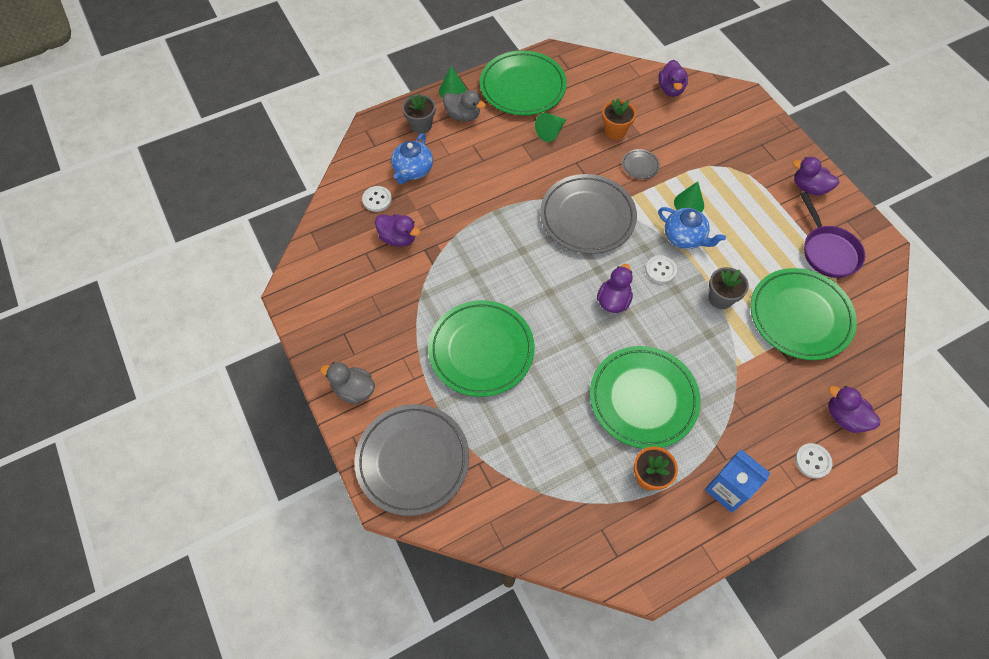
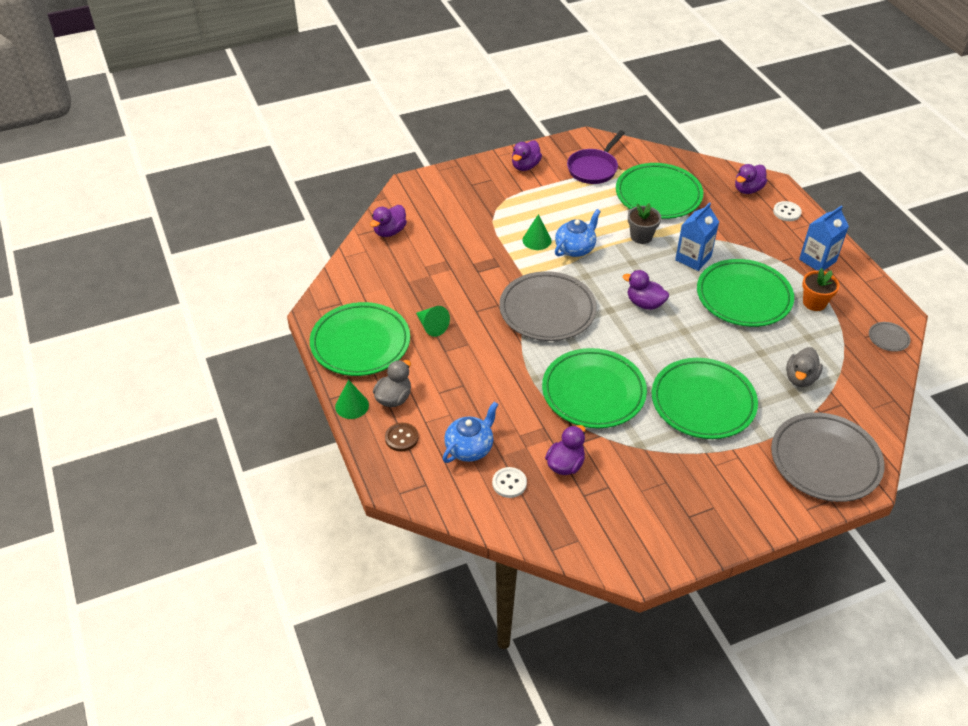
camera: 85 degrees left, 15 degrees down
grey duck [320,362,375,404] -> grey duck moved to [786,347,823,387]
blue teapot [391,133,433,184] -> blue teapot turned 75 degrees counterclockwise [443,402,498,463]
grey flower pot [402,94,435,134] -> brown button [385,423,419,451]
orange flower pot [602,99,636,140] -> none
grey plate [622,149,660,179] -> grey plate moved to [869,322,911,352]
white button [645,255,677,284] -> none
purple duck [658,60,688,97] -> purple duck turned 120 degrees clockwise [370,205,407,237]
purple pan [800,192,865,278] -> purple pan turned 135 degrees clockwise [567,130,625,184]
none -> green plate [542,348,647,428]
none -> blue carton [675,202,719,271]

